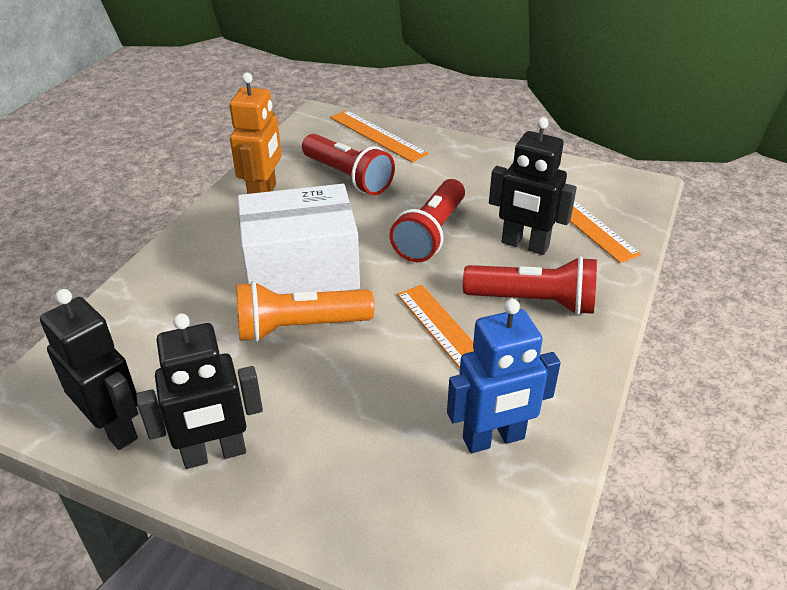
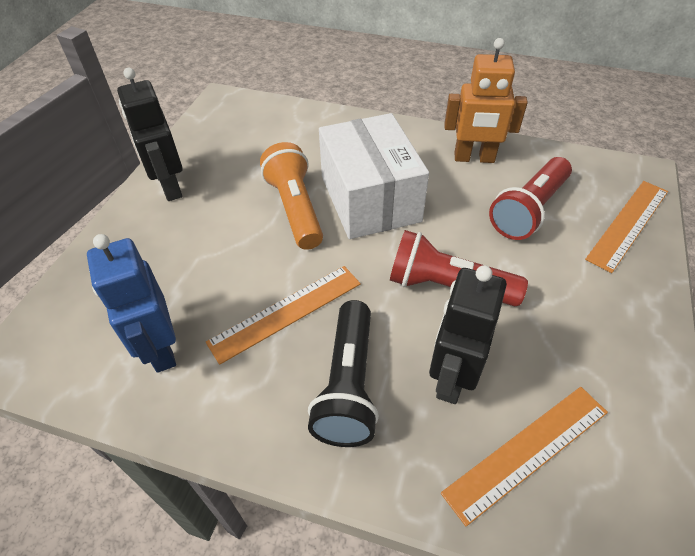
camera: 85 degrees right, 10 degrees up
black robot [40,289,138,450] -> none
red flashlight [463,256,597,315] -> black flashlight [308,300,379,447]

